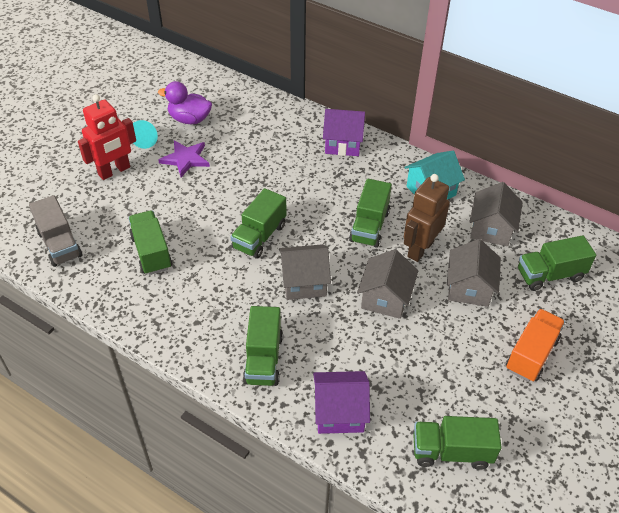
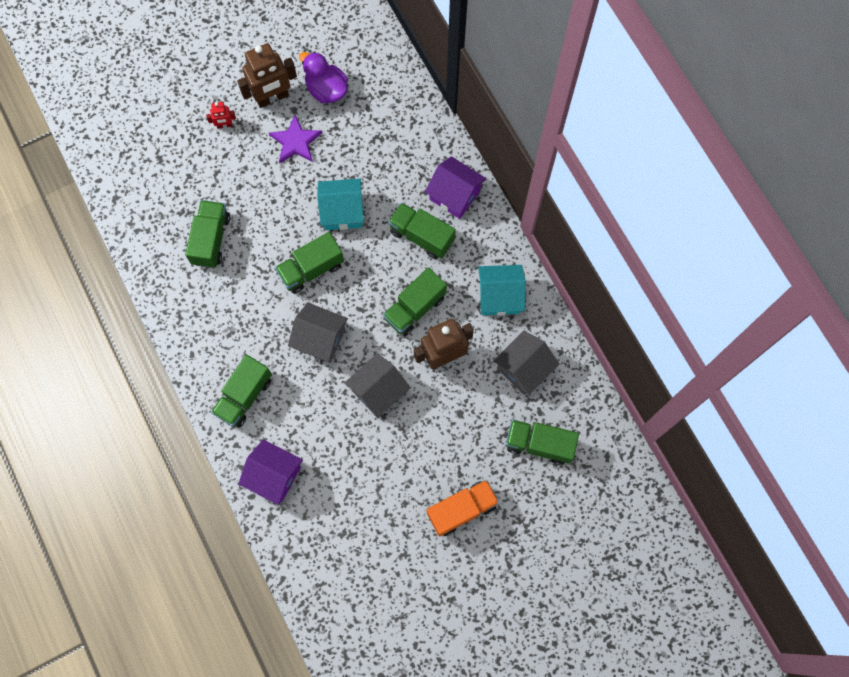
camera: 30 degrees right, 25 degrees up
grey truck [29,195,82,267] -> none
red robot [78,94,136,180] -> red robot [206,102,236,129], size x0.48
turquoise cone [133,120,158,149] -> brown robot [237,43,297,108]
green truck [413,416,502,470] -> green truck moved to [388,203,456,259]
grey house [447,239,501,307] -> none
none -> turquoise house [317,178,364,230]

